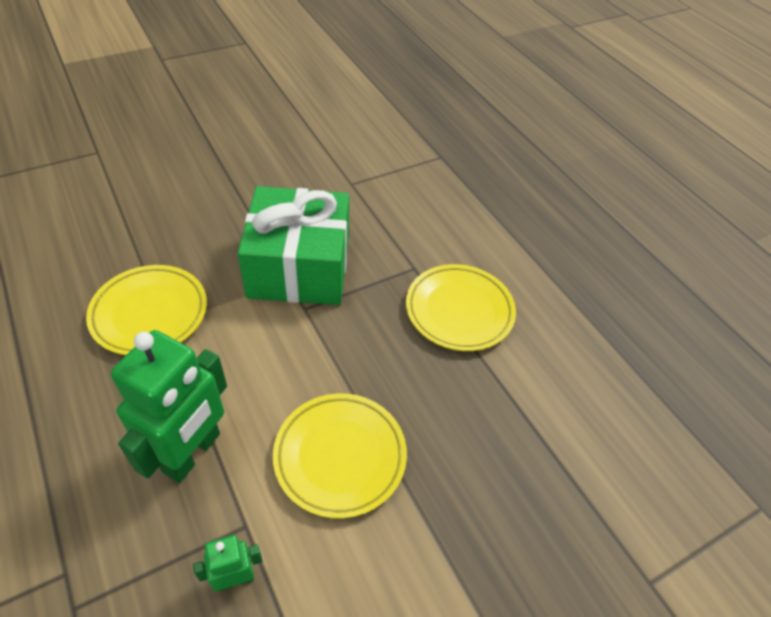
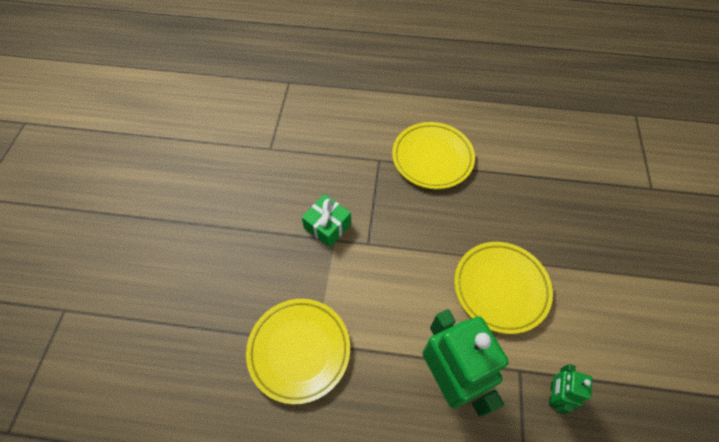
camera: 50 degrees left, 10 degrees up
green gift [238,186,349,305] -> green gift [302,194,351,247], size x0.44

